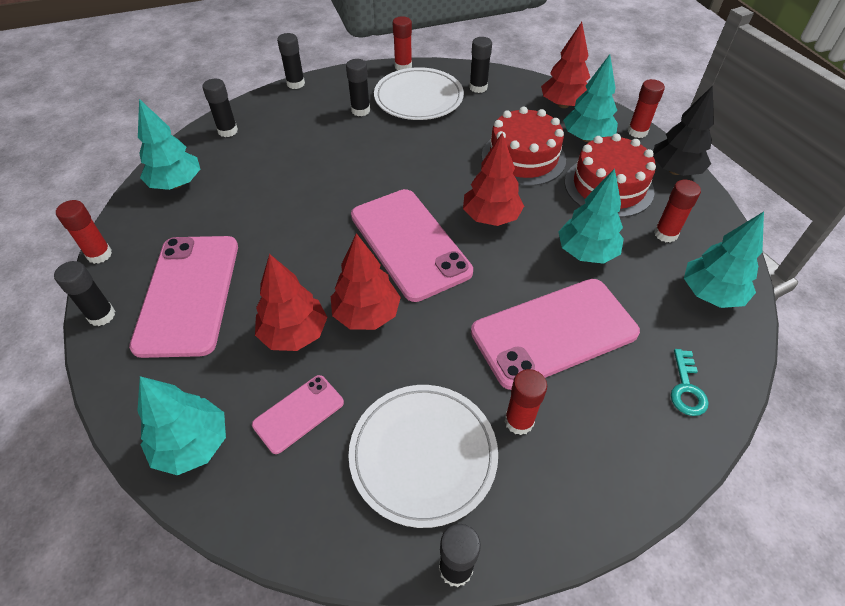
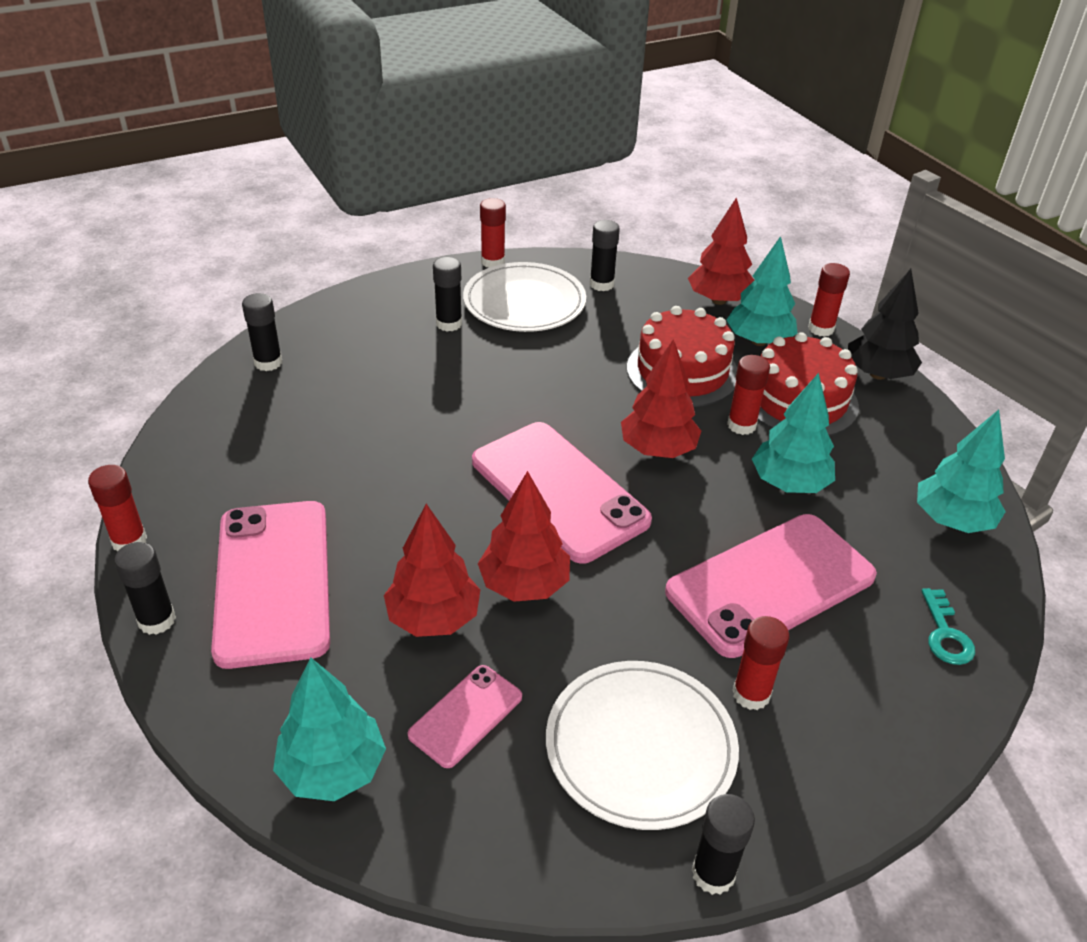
camera: 10 degrees left, 10 degrees down
turquoise tree [138,99,200,190] -> none
black glue stick [277,33,305,89] -> none
red glue stick [654,180,701,243] -> red glue stick moved to [727,355,770,435]

